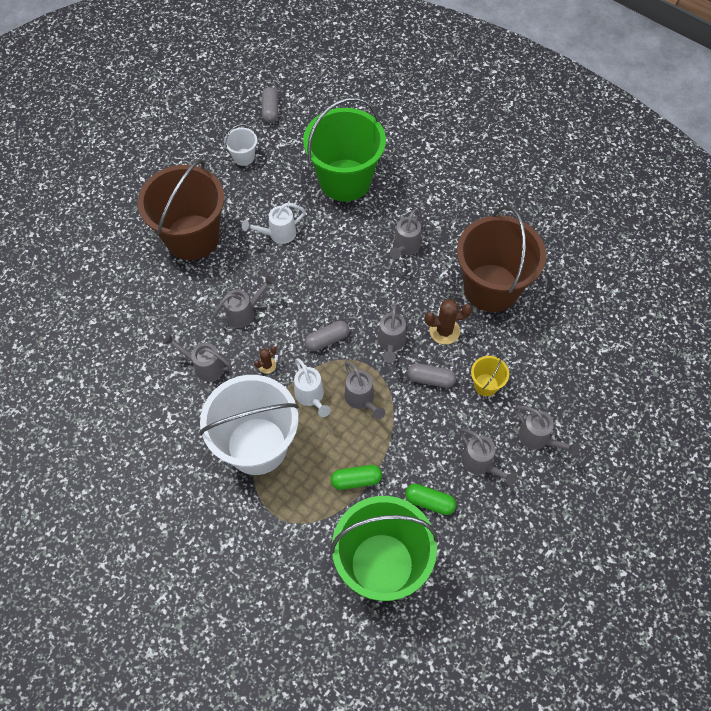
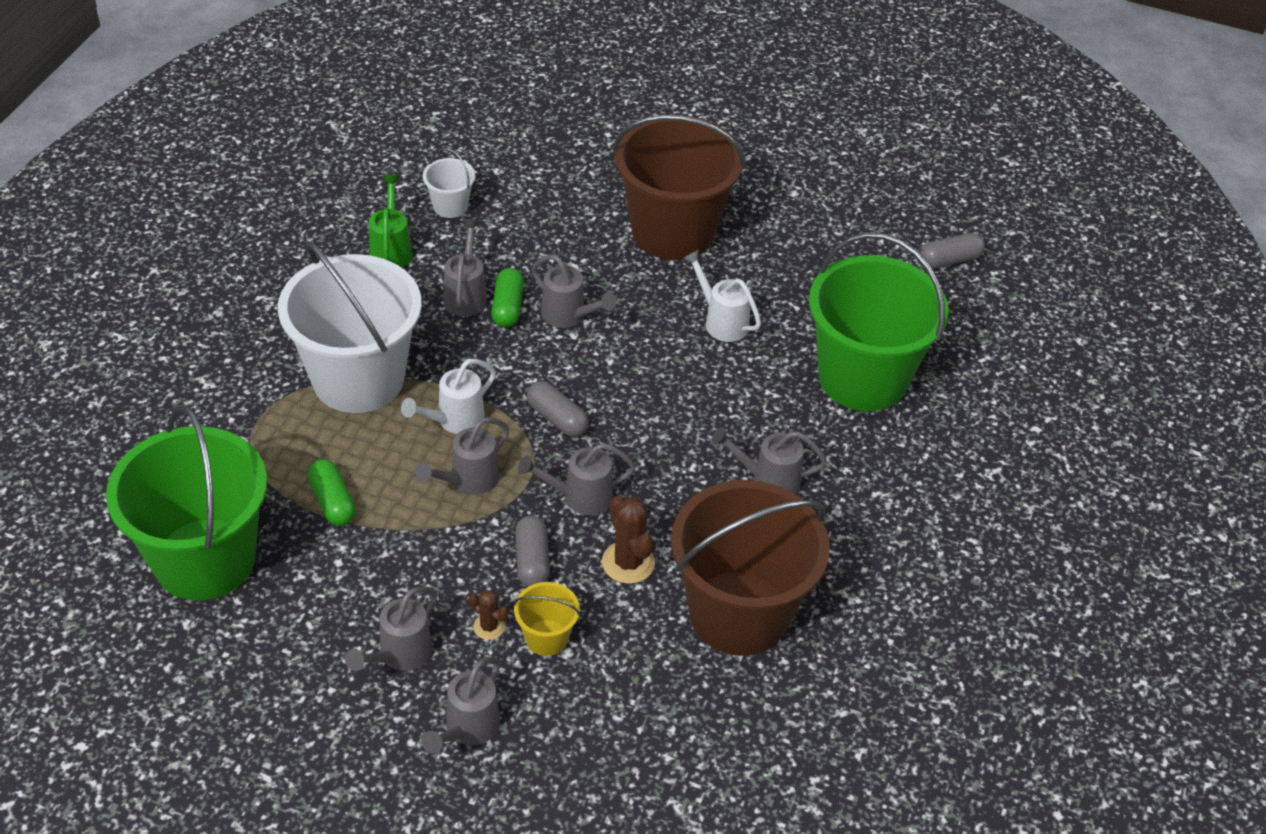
camera: 70 degrees right, 15 degrees down
white bucket [224,124,257,166] -> white bucket moved to [423,148,476,218]
brown cactus [254,346,276,374] -> brown cactus moved to [469,590,508,640]
green capsule [405,484,456,515] -> green capsule moved to [491,268,524,327]
none -> green watering can [369,175,412,268]

